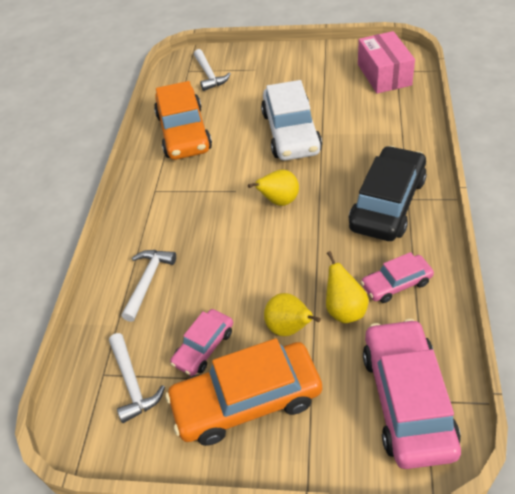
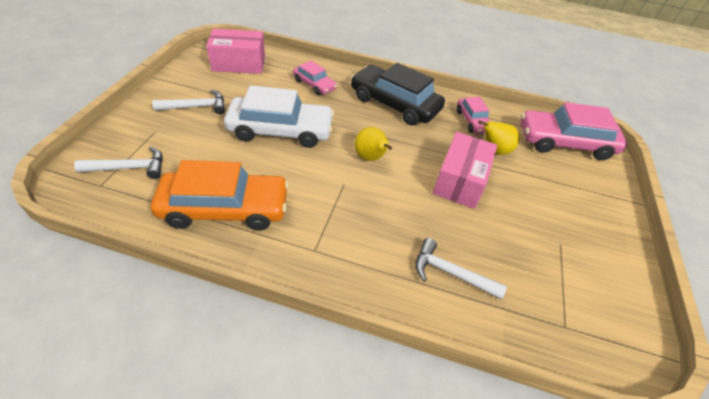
camera: 90 degrees left, 0 degrees up
white hammer [109,333,165,423] -> white hammer moved to [152,90,225,114]
orange car [165,338,322,446] -> none
pink car [170,309,233,376] -> pink car moved to [293,60,337,95]
yellow pear [264,293,321,336] -> none
none -> pink box [433,132,497,209]

